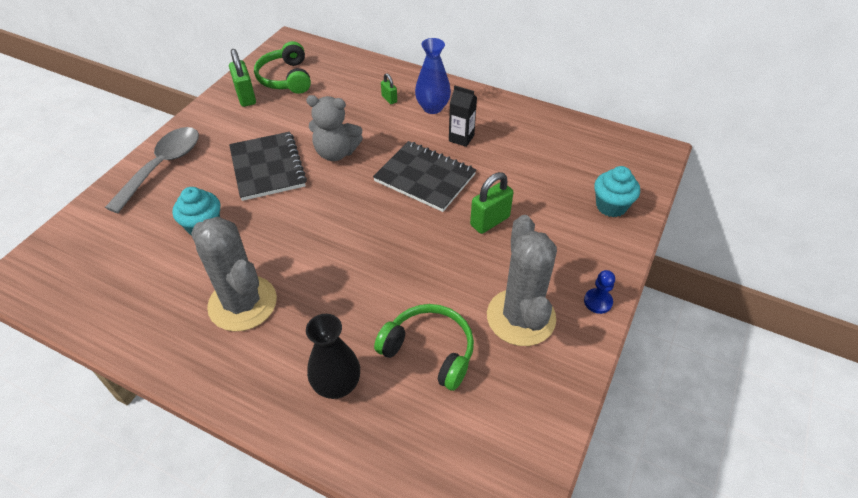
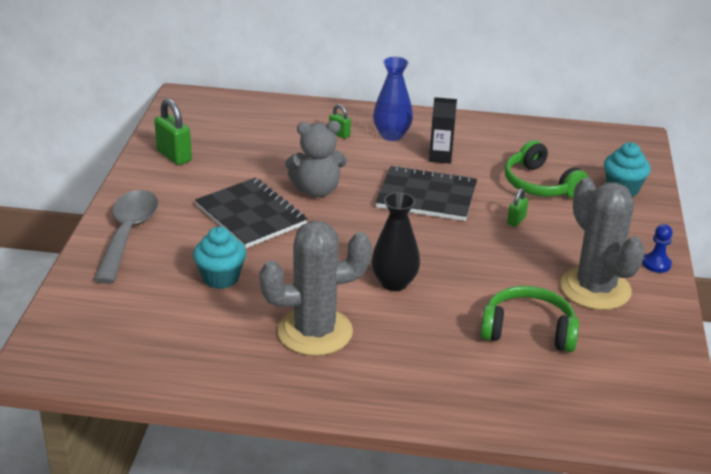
camera: 20 degrees left, 15 degrees down
grey cactus [191,217,277,332] -> grey cactus turned 45 degrees counterclockwise [259,221,372,356]
green headphones [254,41,311,94] -> green headphones moved to [505,140,589,198]
black vase [306,314,360,399] -> black vase moved to [372,192,420,291]
green padlock [470,172,514,234] -> green padlock [507,188,528,227], size x0.55

